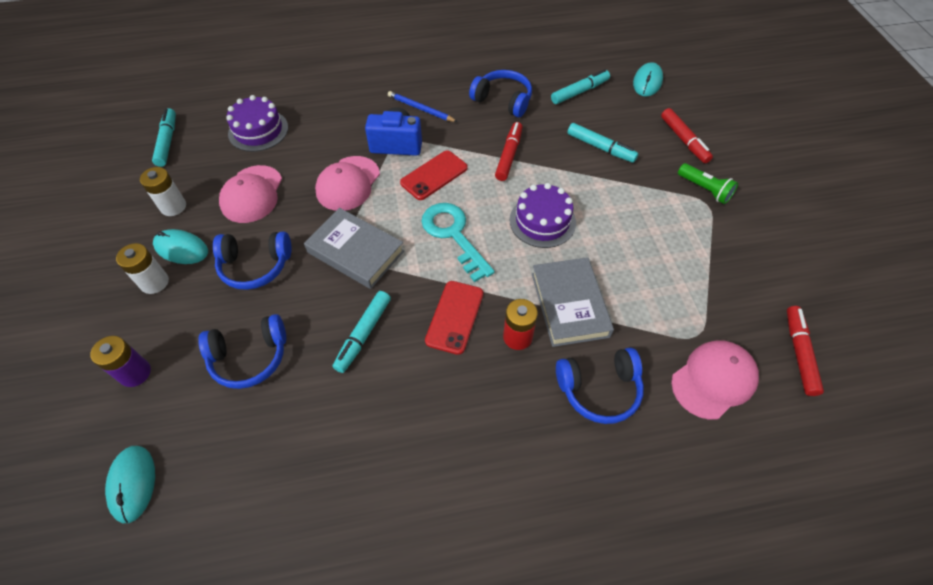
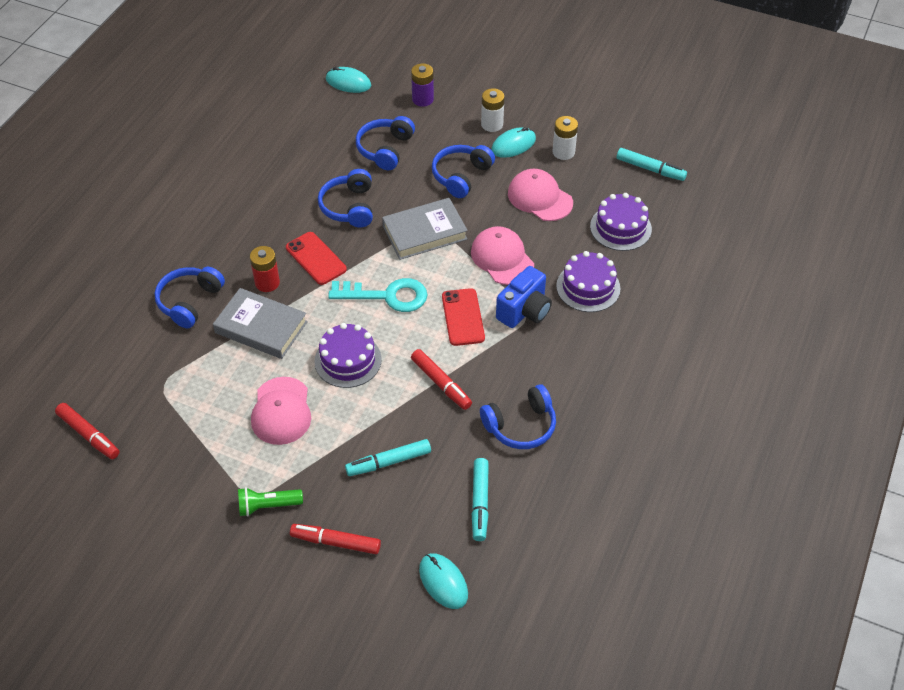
camera: 125 degrees right, 5 degrees down
turquoise marker [333,291,391,373] -> blue headphones [318,169,373,228]
blue pencil [388,91,457,122] -> none
pink cap [671,340,759,420] -> pink cap moved to [251,377,311,445]
none -> purple cake [556,251,620,312]

